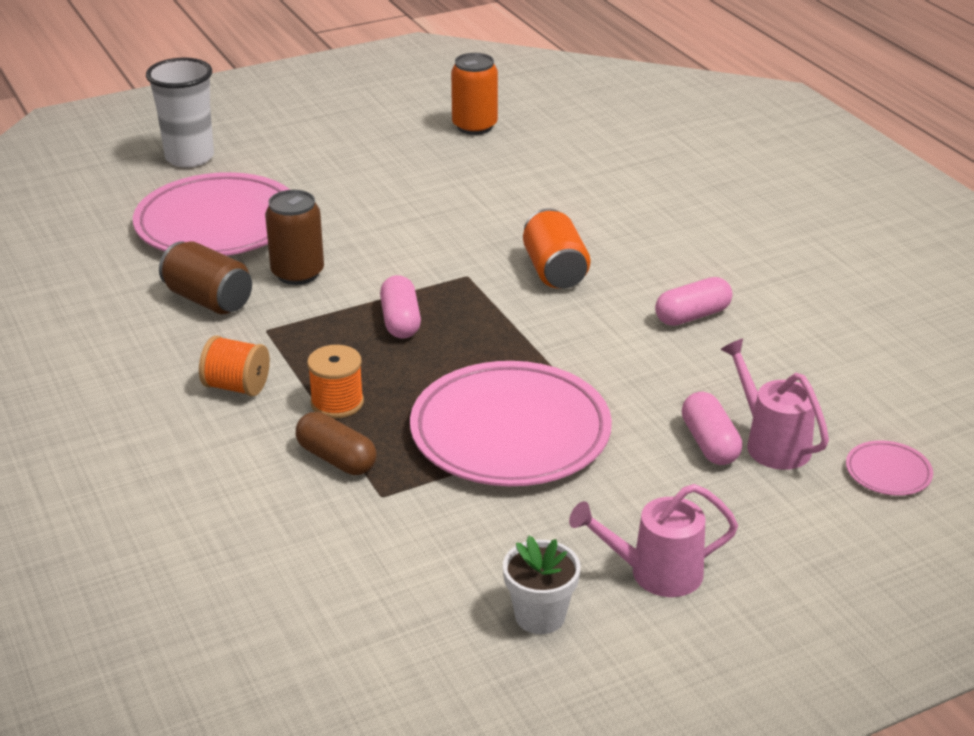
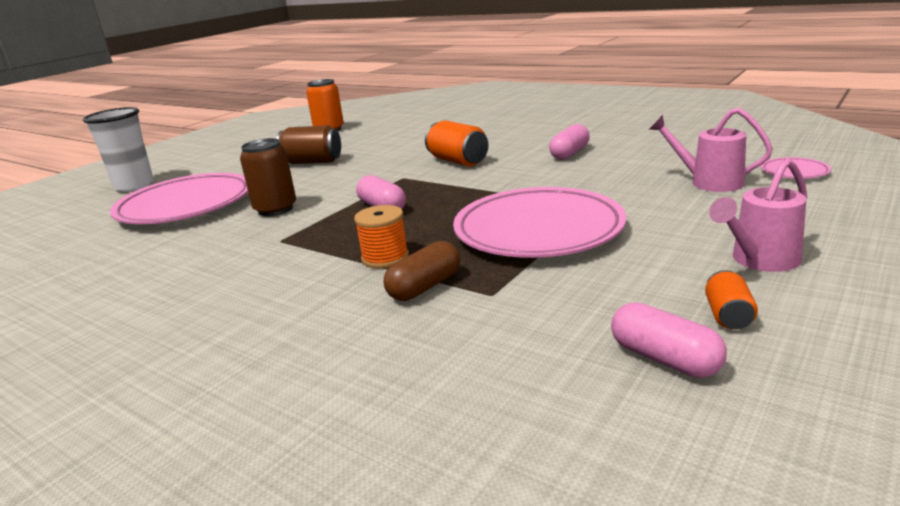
camera: 25 degrees left, 10 degrees down
brown can [159,241,252,314] -> brown can moved to [276,125,341,164]
orange spool [199,336,270,396] -> none
brown capsule [296,412,377,475] -> brown capsule turned 60 degrees counterclockwise [384,241,460,301]
white flower pot [503,536,580,634] -> orange can [705,270,758,329]
pink capsule [682,392,742,465] -> pink capsule moved to [611,302,727,378]

